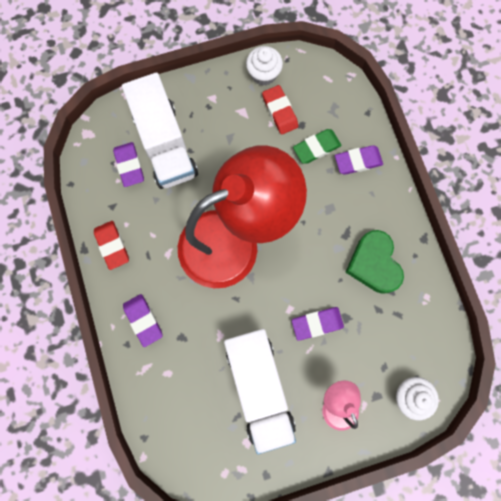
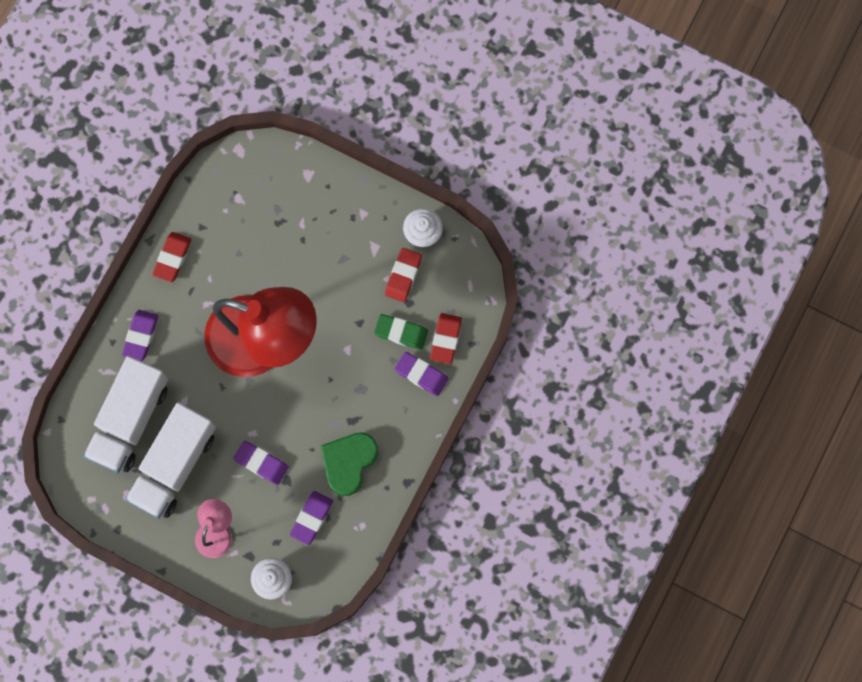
camera: 45 degrees right, 0 degrees up
purple eraser [113,142,144,187] -> purple eraser moved to [290,491,333,545]
white truck [122,72,198,189] -> white truck moved to [83,356,168,473]
none -> red eraser [430,313,462,364]

